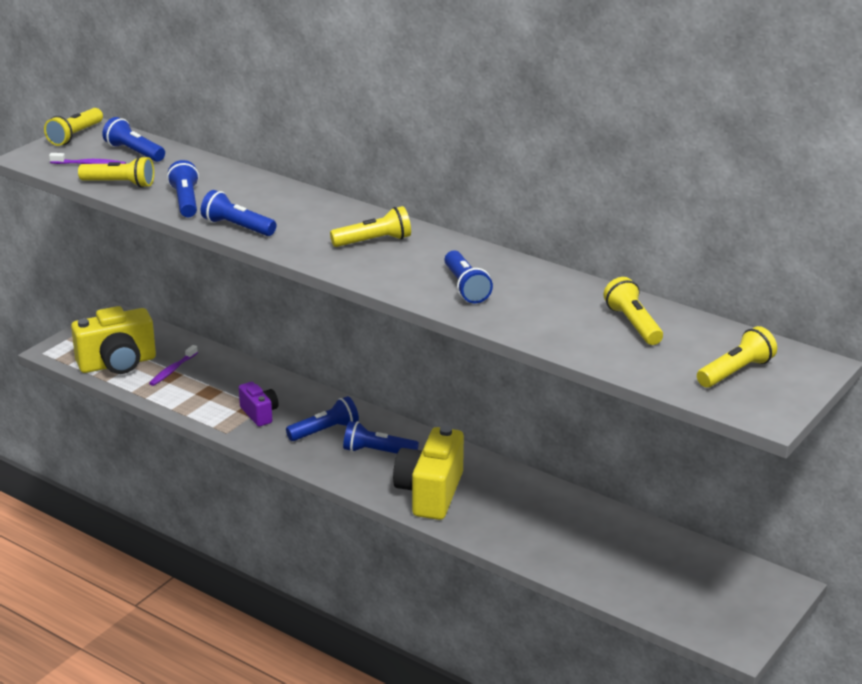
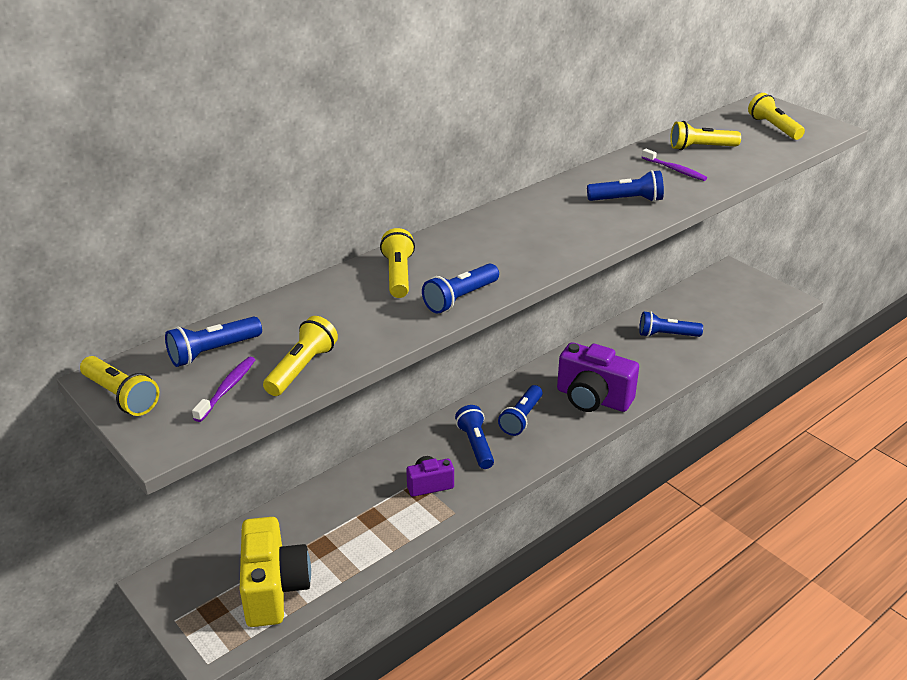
camera: 75 degrees left, 5 degrees up
purple toothbrush [149,345,198,386] -> purple toothbrush moved to [642,149,707,181]
blue flashlight [167,160,199,217] -> blue flashlight moved to [639,311,703,337]
yellow flashlight [330,206,411,247] -> yellow flashlight moved to [380,228,415,298]
yellow camera [393,426,464,520] -> purple camera [557,342,639,412]

